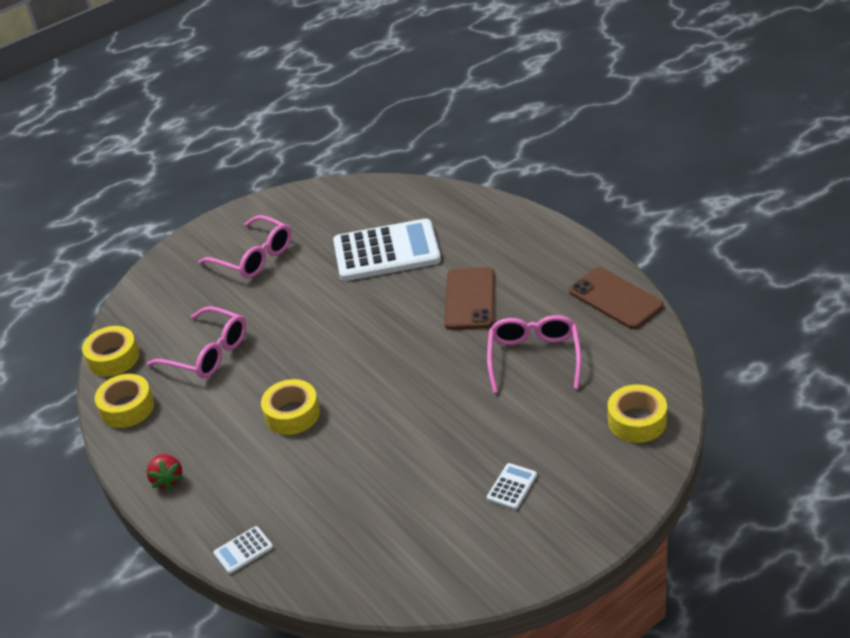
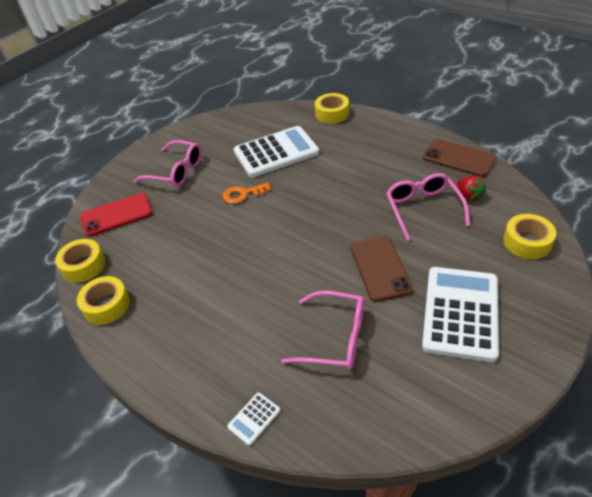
camera: 15 degrees left, 5 degrees up
pink glasses [147,306,246,378] -> pink glasses moved to [281,291,364,369]
red strawberry [147,454,183,490] -> red strawberry moved to [457,176,486,201]
yellow tape [261,379,320,435] -> yellow tape moved to [315,93,349,124]
brown phone [444,267,494,330] -> brown phone moved to [351,236,413,302]
white calculator [487,463,537,510] -> white calculator [422,267,499,362], size x2.45
none -> red phone [81,193,152,237]
none -> orange key [223,182,271,204]

